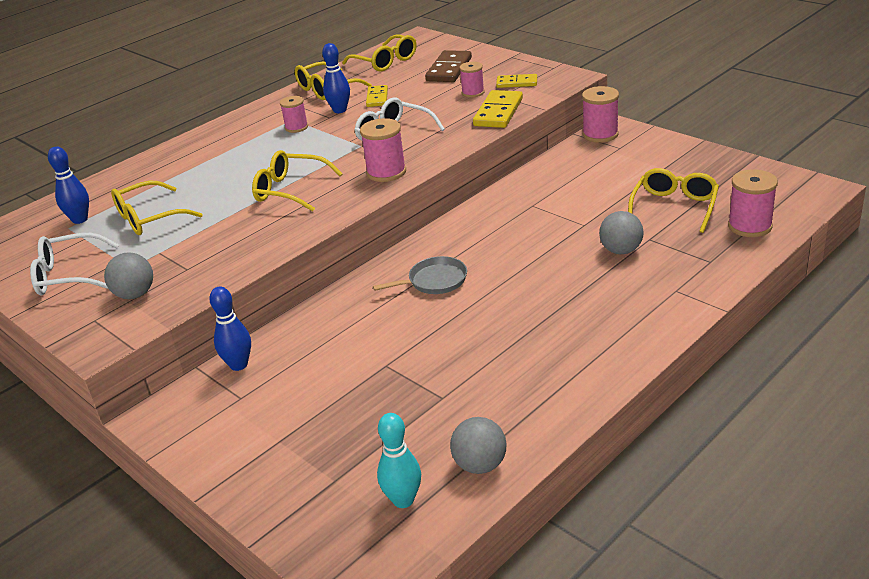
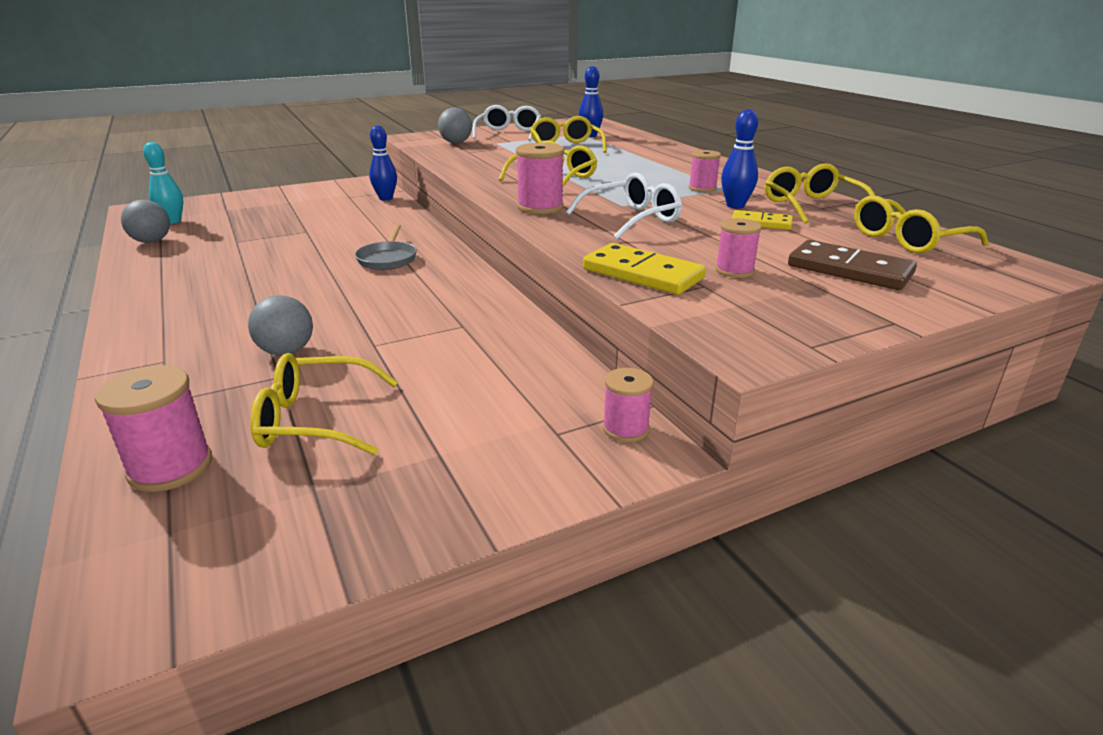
camera: 105 degrees right, 5 degrees down
yellow domino [496,74,537,88] -> none
pink spool [582,86,619,143] -> pink spool [603,368,654,442], size x0.65
yellow glasses [628,168,719,233] -> yellow glasses turned 135 degrees clockwise [250,353,398,455]

